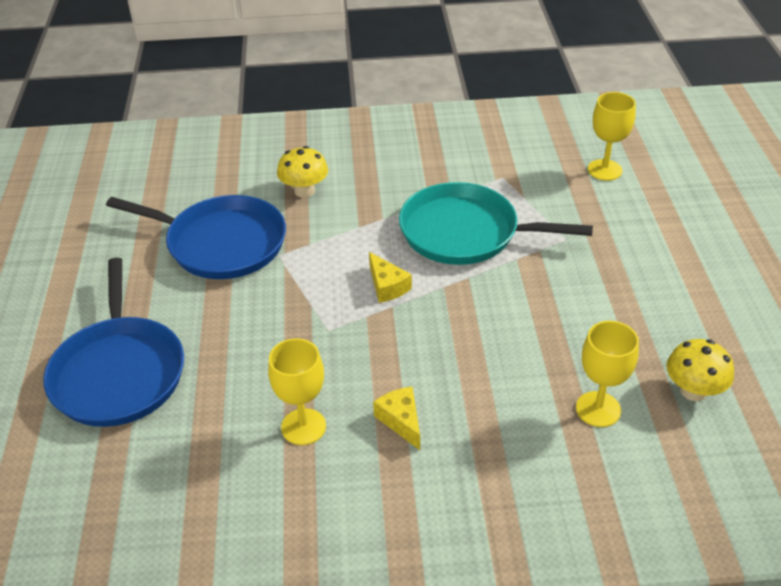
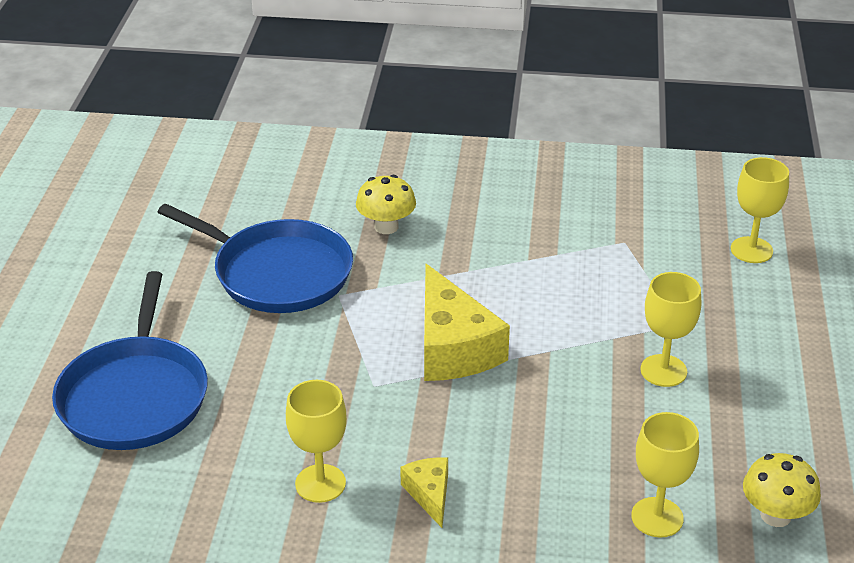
camera: 10 degrees right, 5 degrees down
yellow cheese [369,252,412,303] -> yellow cheese [424,264,510,381], size x1.99
turquoise pan [399,182,593,265] -> none
none -> yellow goblet [640,272,701,387]

